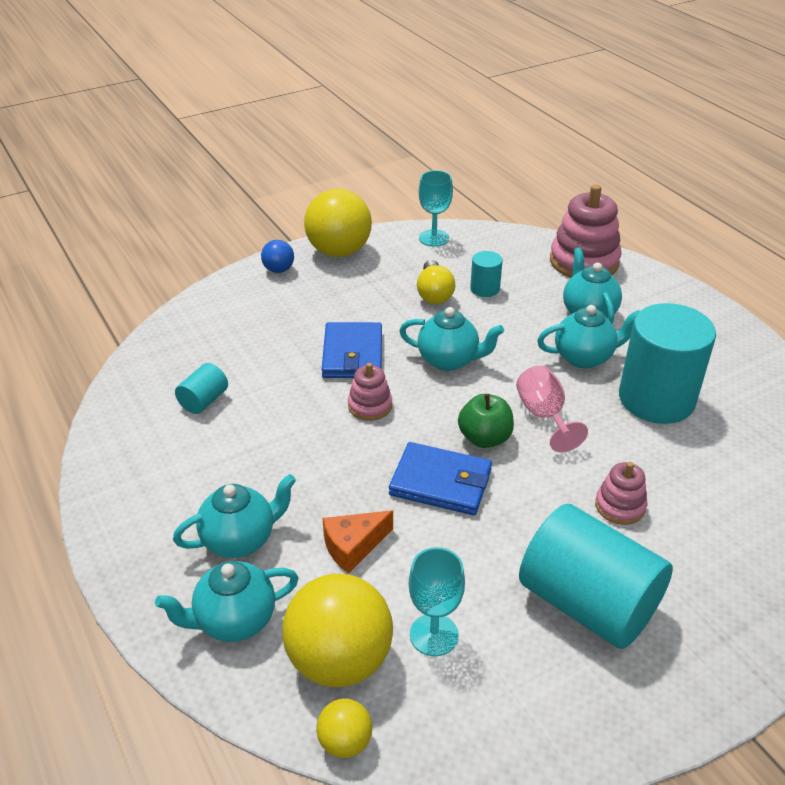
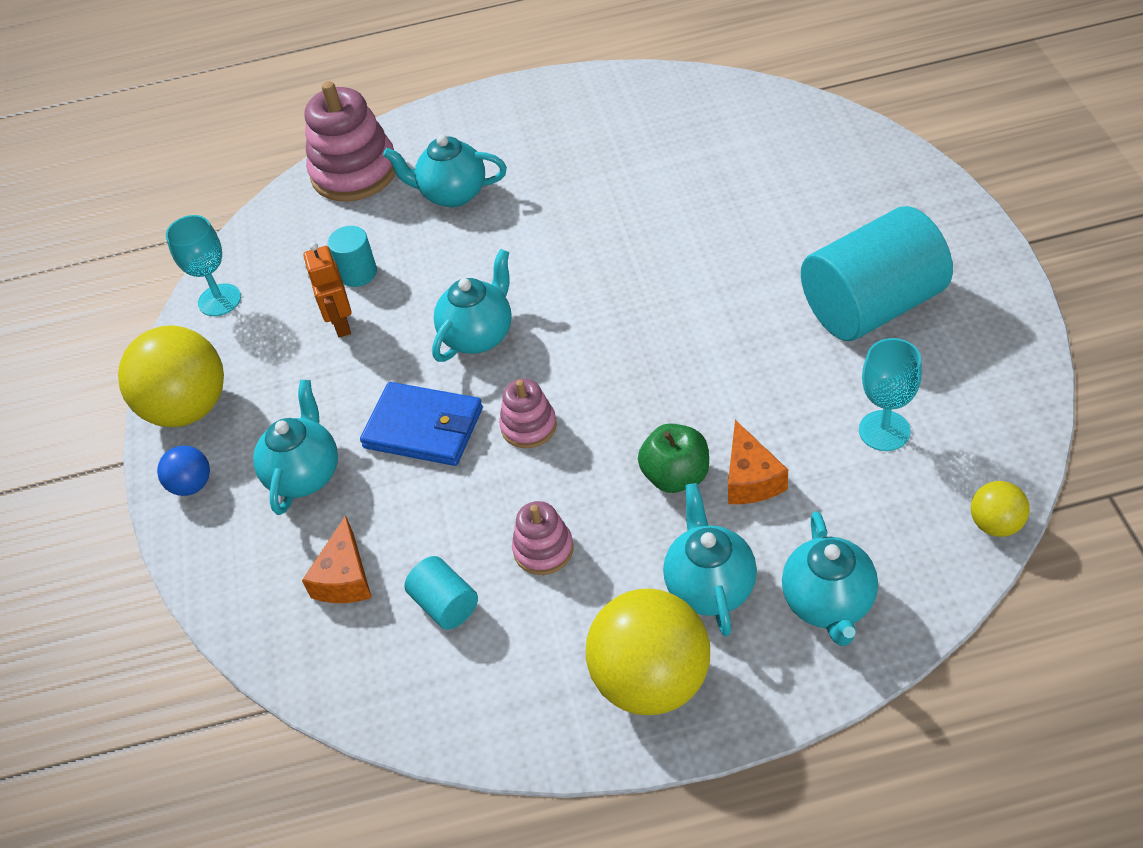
camera: 65 degrees left, 10 degrees up
yellow ball [282,574,393,687] -> yellow ball moved to [586,589,710,715]
blue wallet [389,442,492,515] -> none
yellow light bulb [417,260,455,304] -> orange robot [303,242,352,337]
green apple [458,394,514,448] -> green apple moved to [638,423,709,493]
pink goblet [516,365,588,453] -> none
turquoise teapot [537,305,640,369] -> turquoise teapot moved to [253,380,338,515]
pink stacking toy [595,462,647,525] -> pink stacking toy moved to [512,501,574,575]
turquoise cylinder [619,303,716,424] -> none
none -> orange cheese [302,515,372,603]

